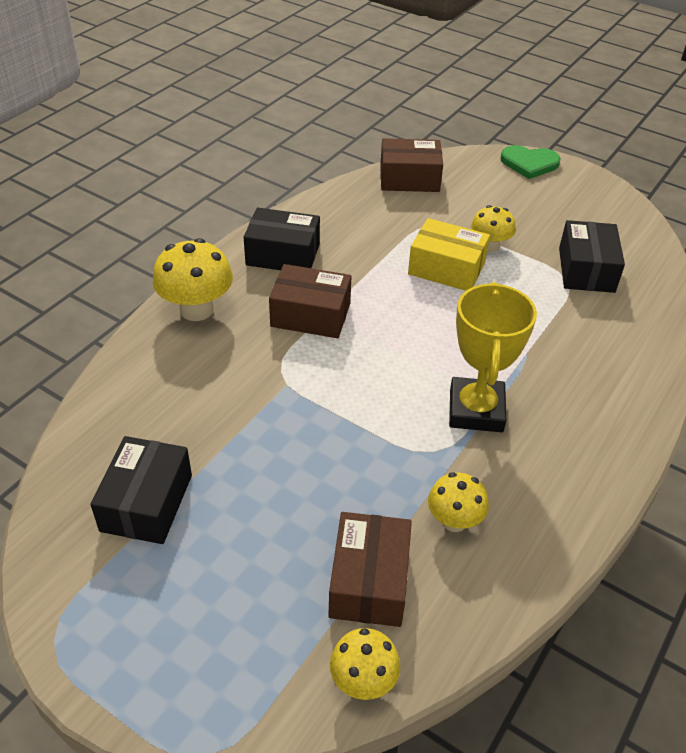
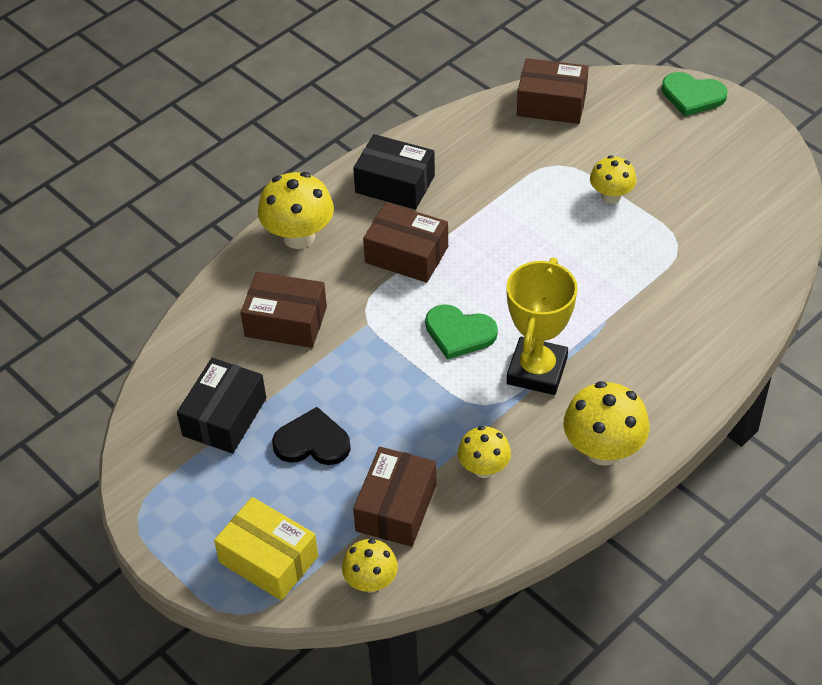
camera: 15 degrees right, 5 degrees up
yellow box [408,218,490,291] -> yellow box moved to [214,497,318,601]
black box [559,220,625,293] -> none
none -> brown box [241,272,327,348]
none -> black heart [272,407,351,465]
none -> green heart [425,304,498,360]
none -> yellow mushroom [563,381,649,466]

